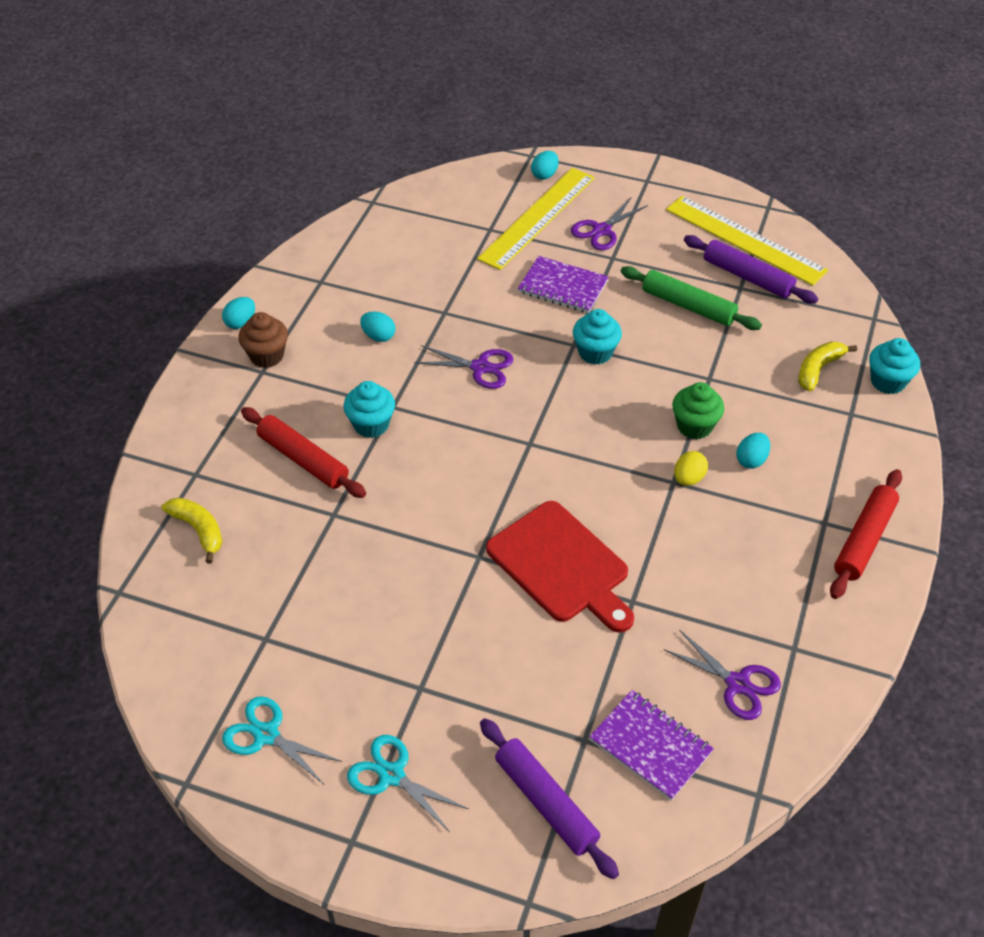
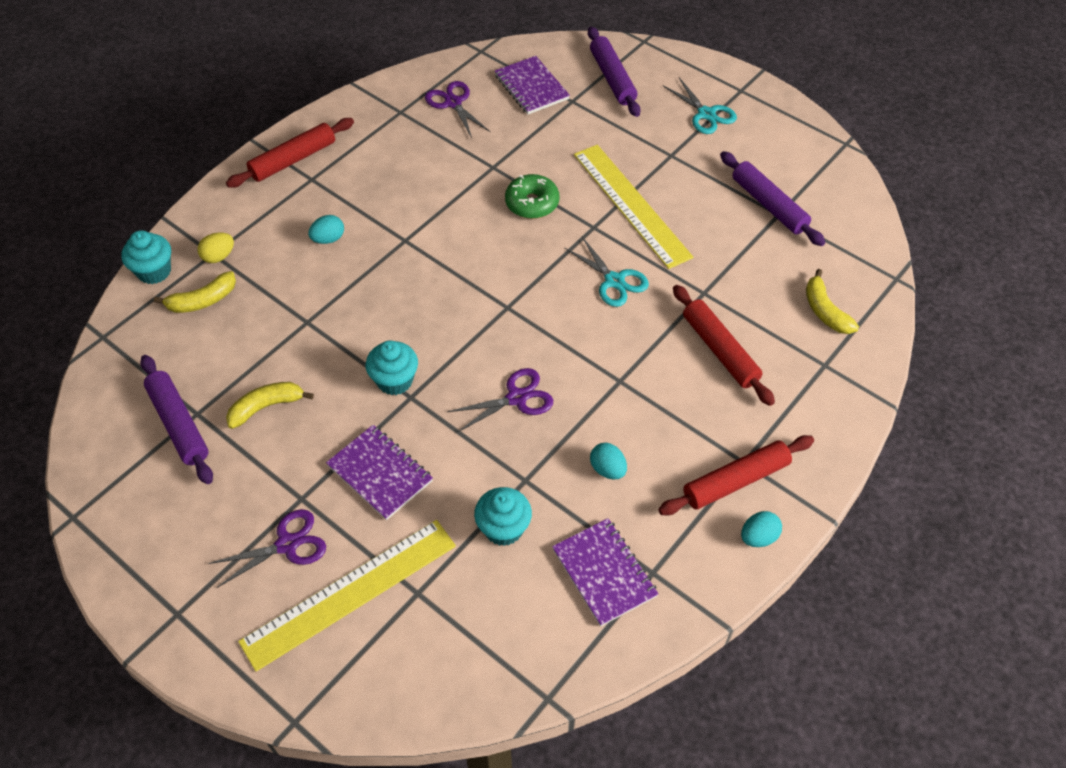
camera: 160 degrees left, 5 degrees up
turquoise scissors [222,696,342,784] -> turquoise scissors moved to [564,237,649,307]
brown cupcake [238,312,288,368] -> red rolling pin [659,435,814,515]
turquoise cupcake [343,381,395,438] -> turquoise cupcake moved to [474,487,532,546]
purple scissors [414,345,513,389] -> purple scissors turned 120 degrees clockwise [447,368,553,433]
red cutting board [486,501,634,633] -> green donut [505,174,560,219]
turquoise egg [531,151,559,180] -> none
green rolling pin [621,266,762,330] -> yellow banana [226,382,314,429]
yellow ruler [666,196,828,286] -> yellow ruler moved to [574,145,693,269]
green cupcake [672,382,724,440] -> none
yellow egg [674,451,708,486] -> yellow egg moved to [197,232,234,263]
none -> purple notebook [552,518,658,627]
none -> purple rolling pin [720,151,825,246]

